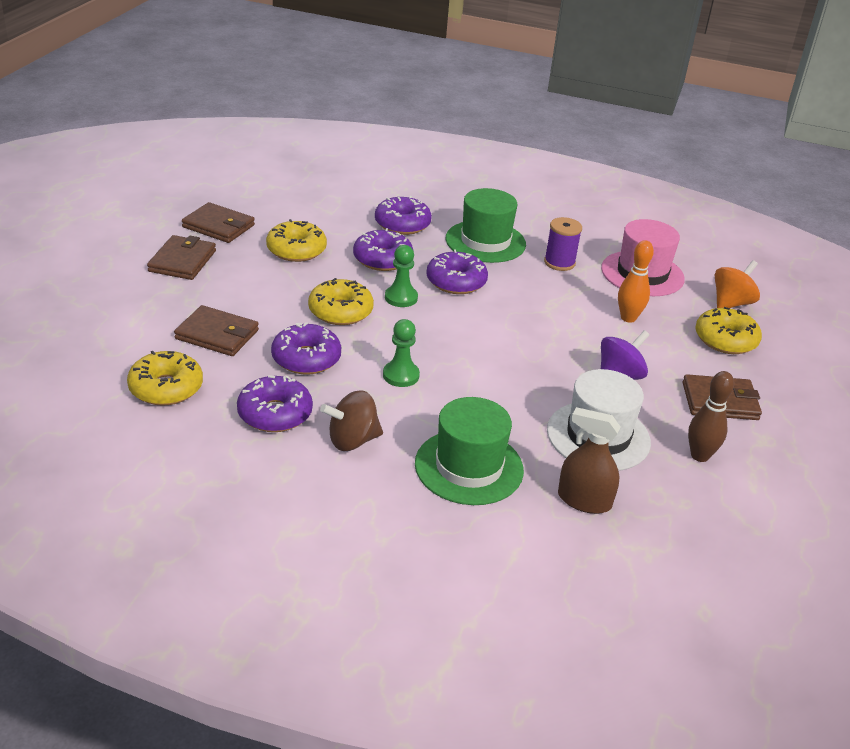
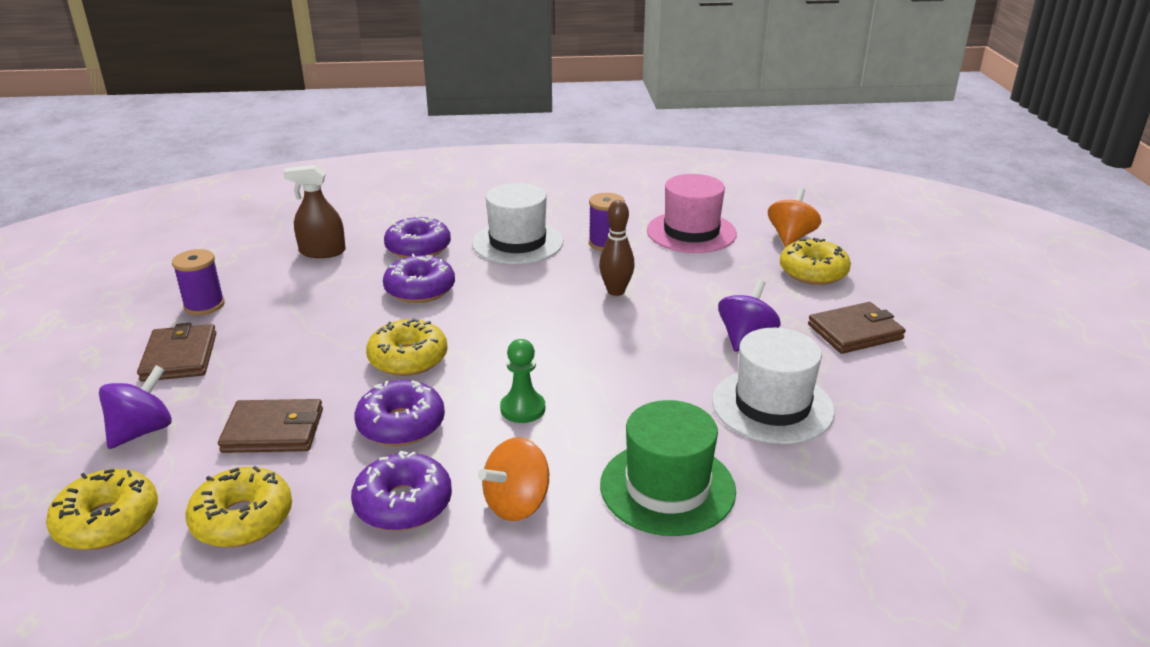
camera: 20 degrees left, 5 degrees down
brown wallet [182,202,255,243] -> purple spool [172,249,225,315]
yellow donut [266,219,327,262] -> yellow donut moved to [46,469,158,550]
brown spinning top [320,390,383,451] -> orange spinning top [478,437,549,521]
green pawn [385,245,418,307] -> none
purple donut [426,250,488,294] -> none
green hat [446,188,526,263] -> white hat [472,183,563,264]
brown spray bottle [558,407,621,514] -> brown spray bottle moved to [283,165,346,258]
orange bowling pin [618,240,654,323] -> none
brown bowling pin [688,371,734,462] -> brown bowling pin moved to [599,200,634,296]
none -> purple spinning top [99,365,172,449]

